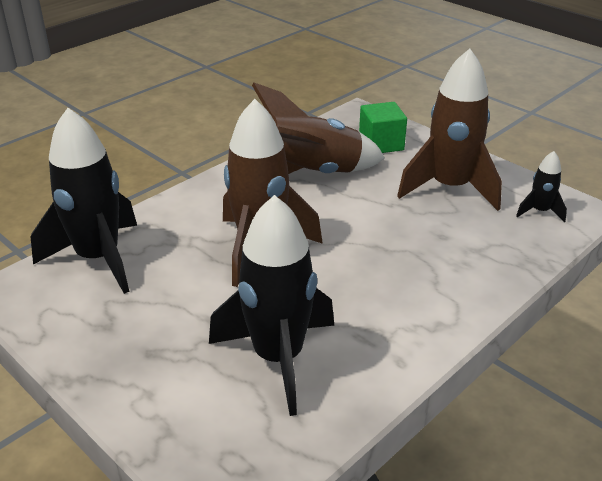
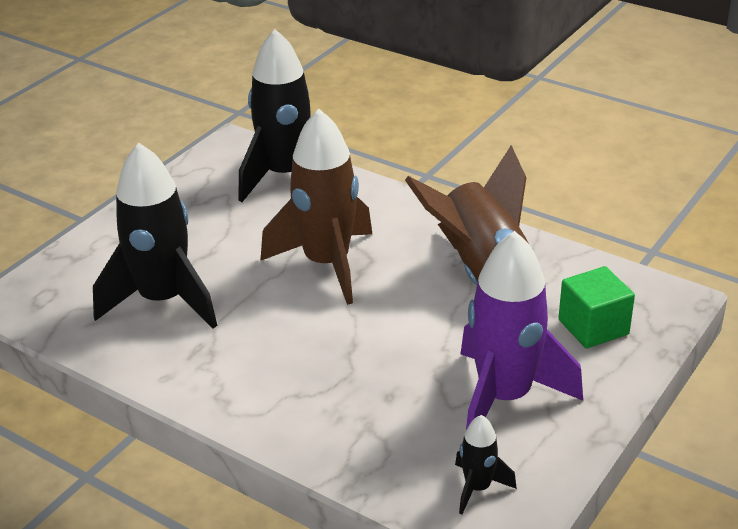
camera: 80 degrees right, 0 degrees up
brown rocket [397,48,502,211] -> purple rocket [461,231,583,430]

